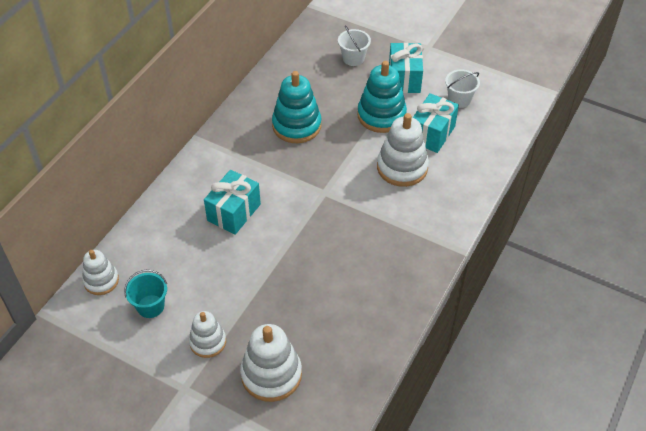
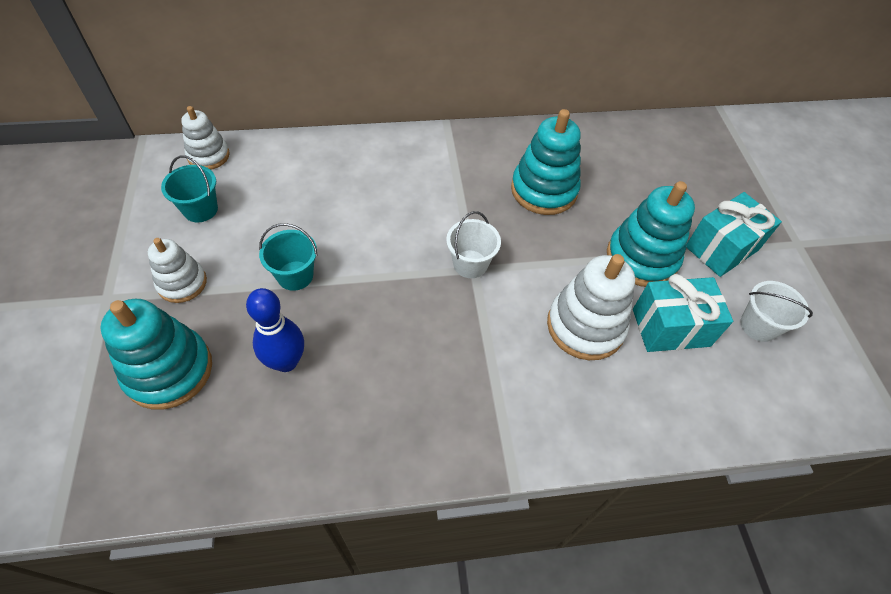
camera: 50 degrees right, 5 degrees up
turquoise gift [204,170,261,235] -> none
white stacking toy [240,324,302,402] -> turquoise stacking toy [100,299,212,409]
white bucket [338,25,371,66] -> white bucket moved to [446,211,501,278]
none -> blue bowling pin [246,288,304,372]
none -> turquoise bucket [259,223,318,291]

